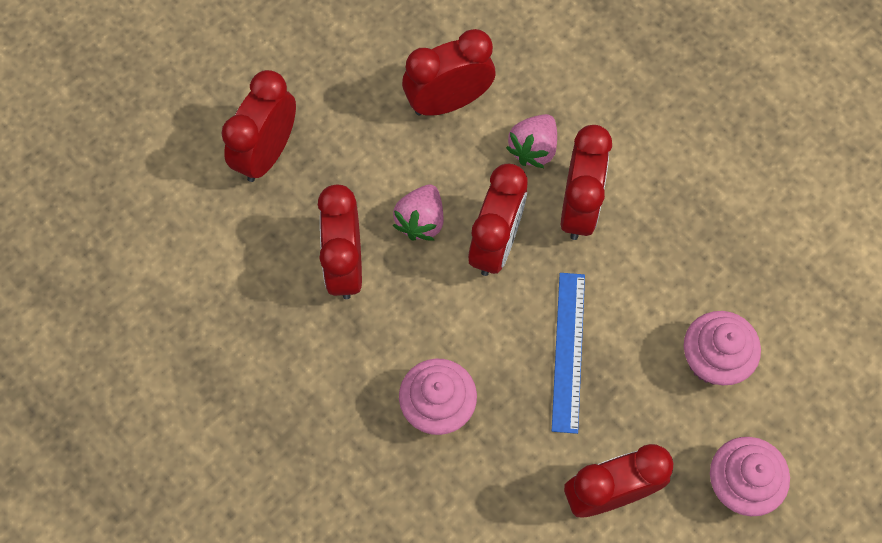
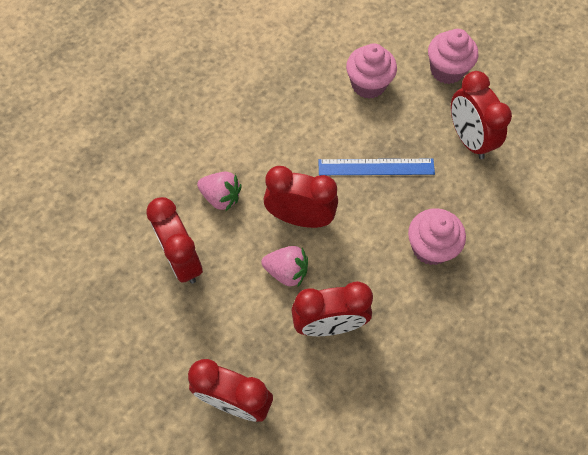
camera: 95 degrees left, 5 degrees down
red clock [561,125,612,240] -> none

